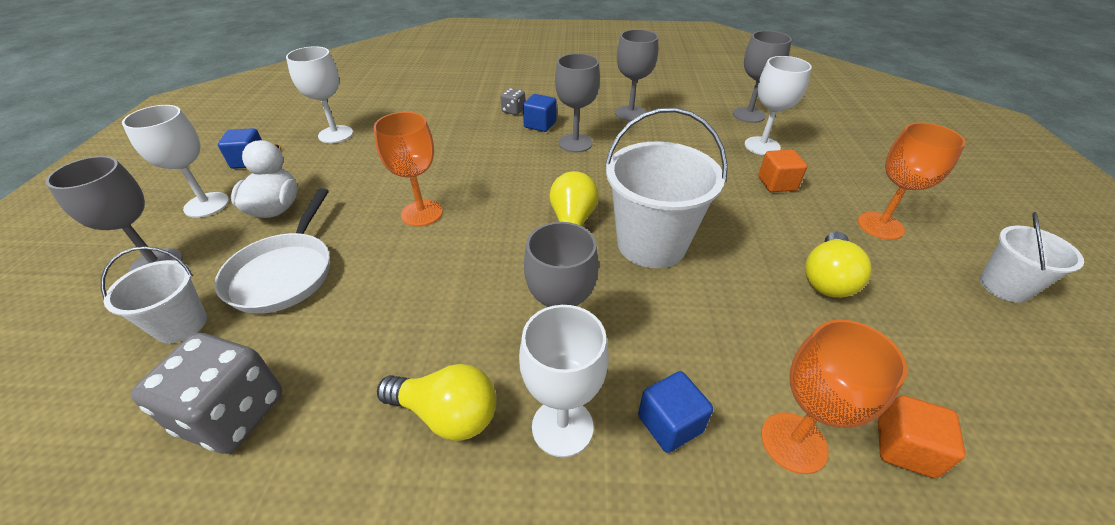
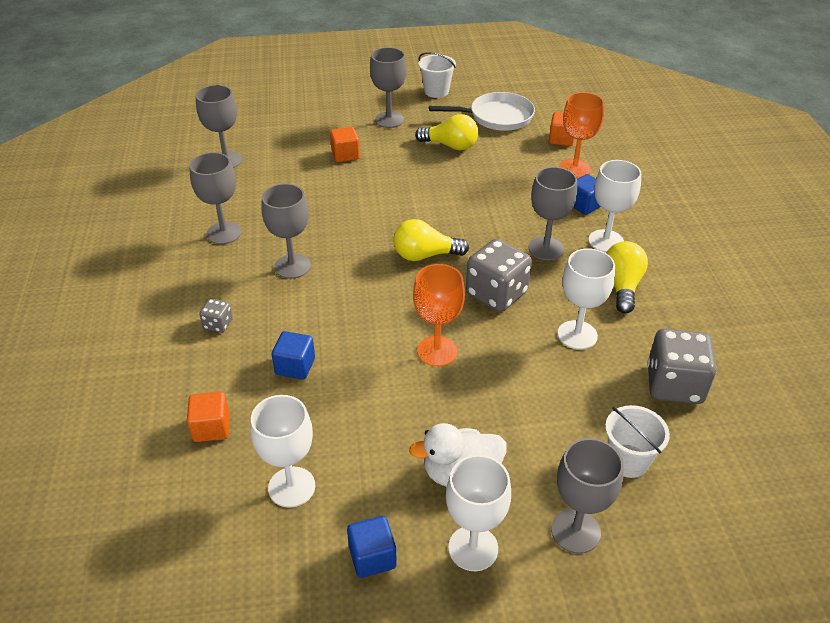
camera: 100 degrees left, 0 degrees up
white pan [214,188,330,314] -> white pan moved to [429,92,535,131]
blue cube [523,94,557,132] -> blue cube moved to [272,331,315,380]
white bucket [605,107,728,268] -> none
white goblet [745,56,812,155] -> white goblet moved to [558,248,615,350]
orange goblet [858,122,966,240] -> grey goblet [370,47,407,128]
none -> orange cube [187,392,230,442]
none -> grey dice [466,239,532,312]

